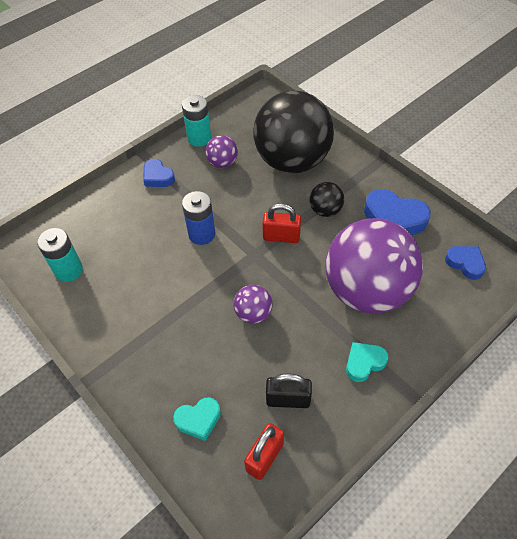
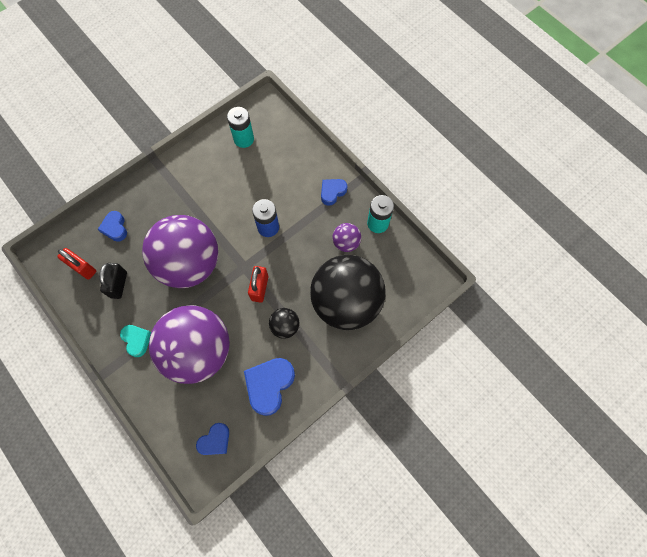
camera: 90 degrees right, 15 degrees up
turquoise heart [173,397,221,441] -> blue heart [98,211,127,242]
purple ball [234,285,273,324] -> purple ball [142,215,218,288], size x2.40

